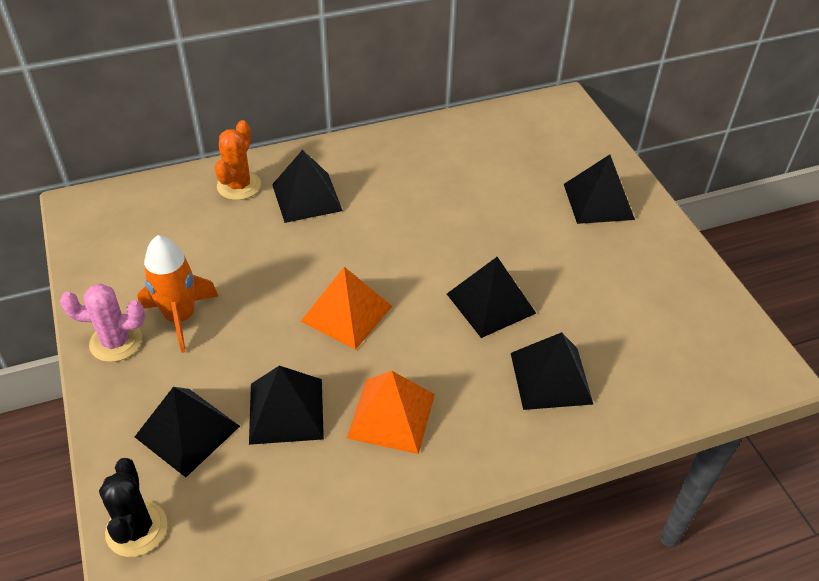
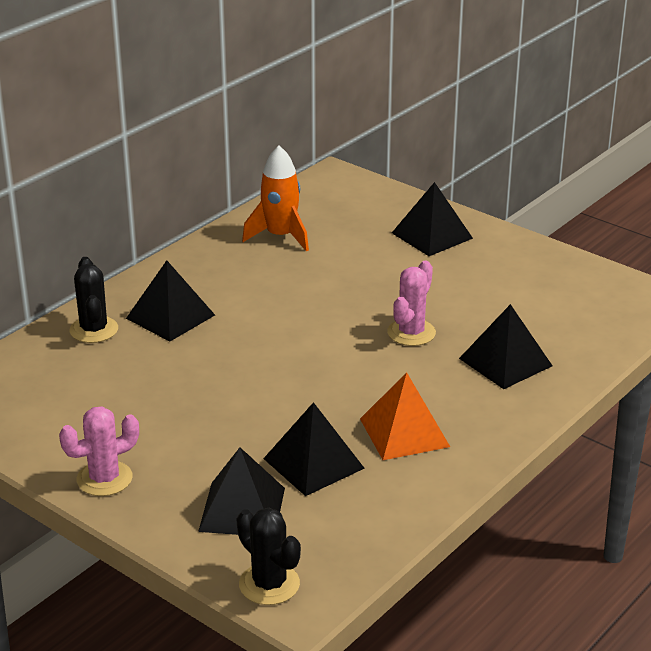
camera: 30 degrees left, 15 degrees down
orange rocket [137,235,218,353] -> orange rocket moved to [242,146,309,251]
orange cactus [215,120,261,200] -> black cactus [69,257,118,343]
orange pyramid [301,267,392,350] -> none
black pyramid [447,257,536,338] -> pink cactus [387,261,436,346]

